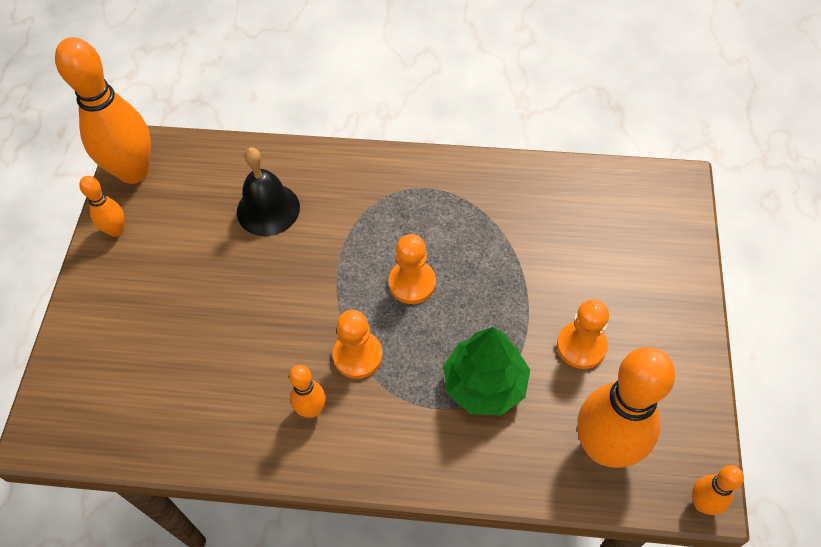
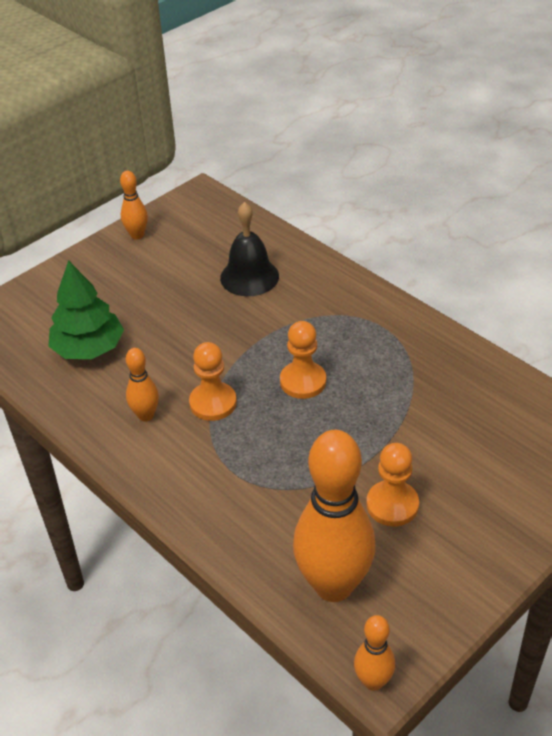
camera: 40 degrees right, 15 degrees down
orange bowling pin [55,37,151,184] -> none
green tree [443,327,530,415] -> green tree moved to [48,260,124,359]

